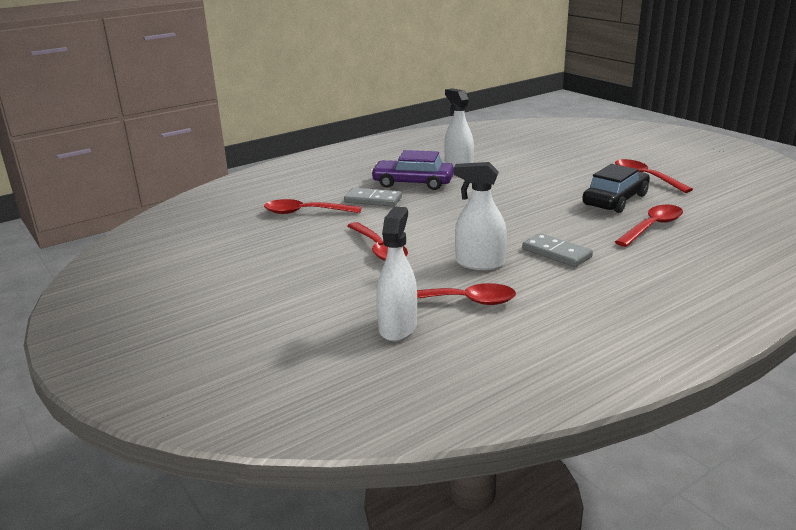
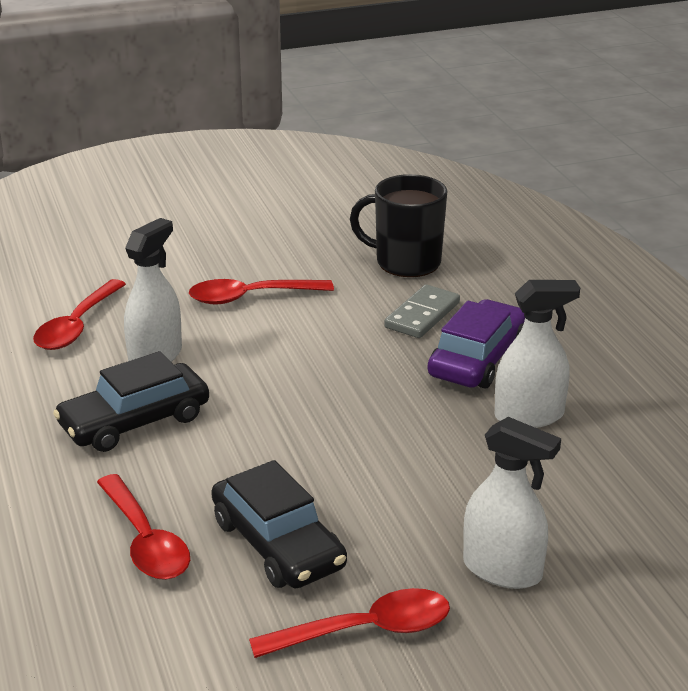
camera: 105 degrees right, 5 degrees up
red spoon [264,199,362,214] -> black mug [350,174,447,277]
white spray bottle [376,207,417,341] -> white spray bottle moved to [463,417,561,589]
grey domino [522,233,593,267] -> black car [53,351,209,452]

